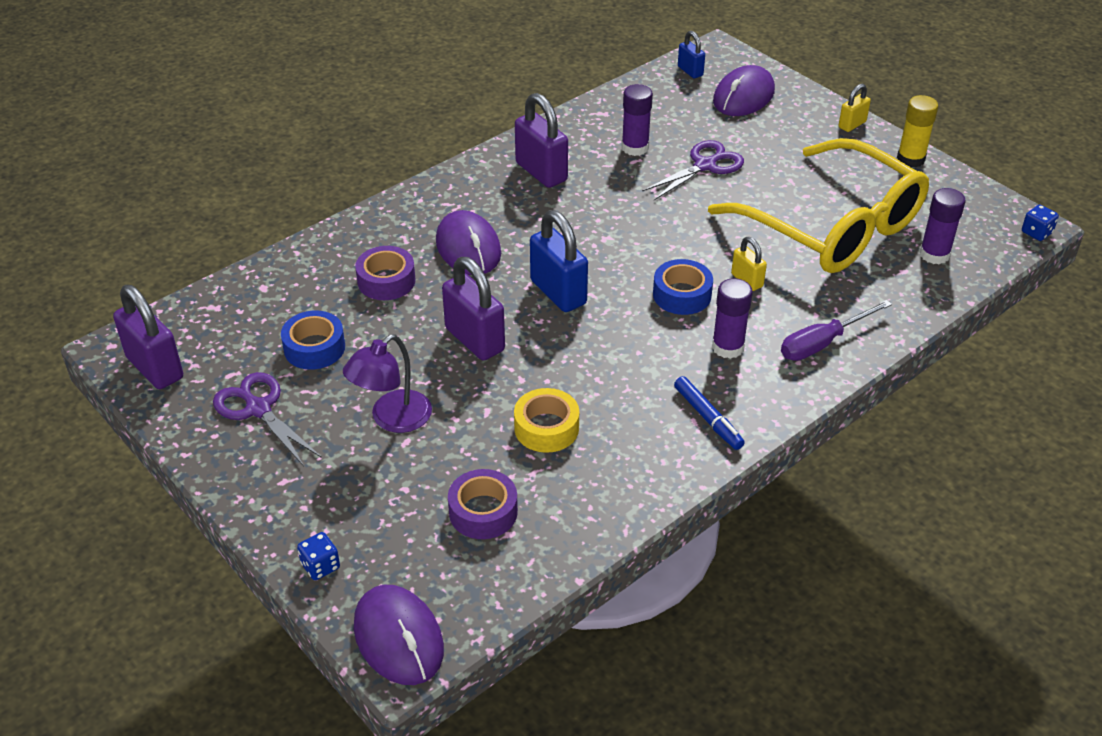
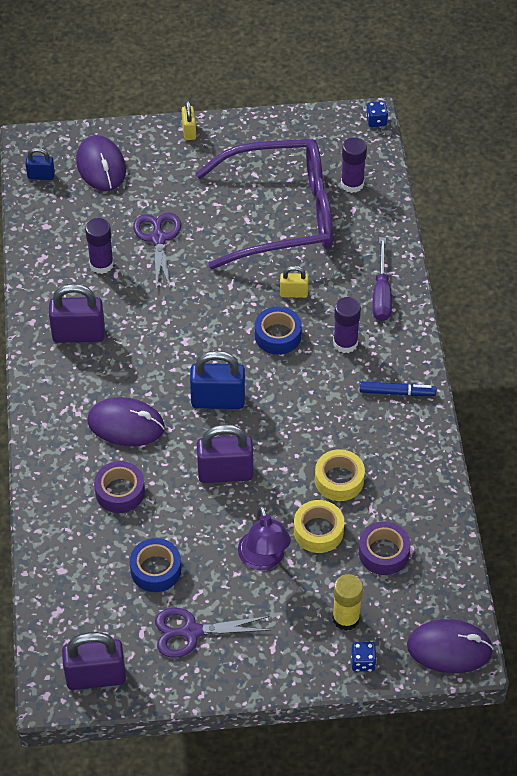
camera: 55 degrees left, 10 degrees up
yellow glasses [708,138,929,273] -> purple glasses [195,139,333,269]
yellow glue stick [897,95,938,168] -> yellow glue stick moved to [332,574,363,631]
none -> yellow tape [294,500,344,553]

